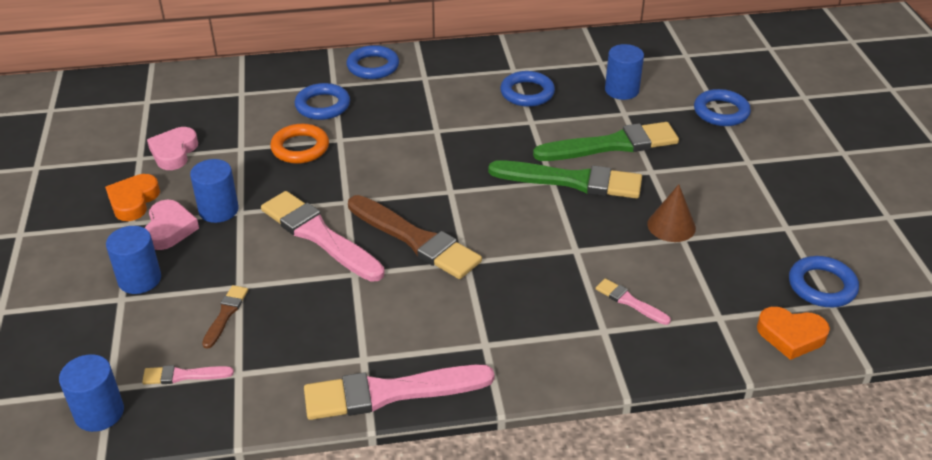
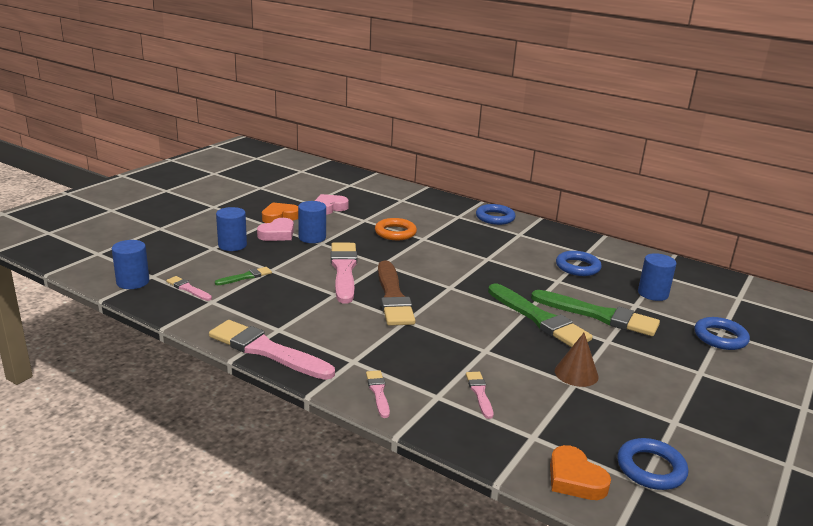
camera: 40 degrees right, 15 degrees down
brown brush [202,285,248,349] -> green brush [215,267,272,285]
blue ring [295,83,350,120] -> none
none -> pink brush [366,370,390,418]

